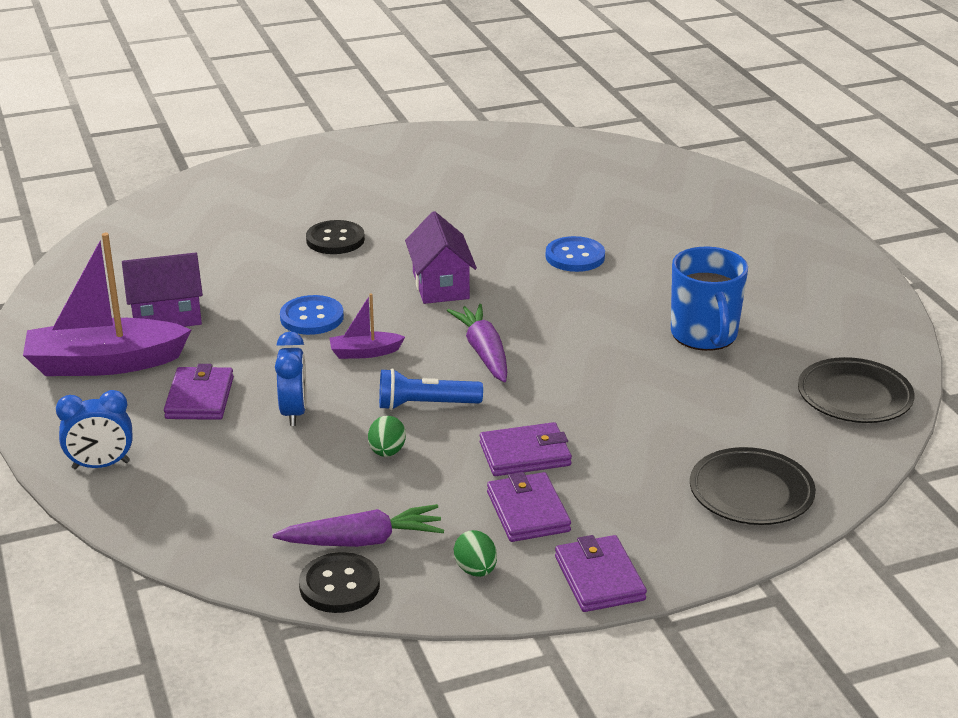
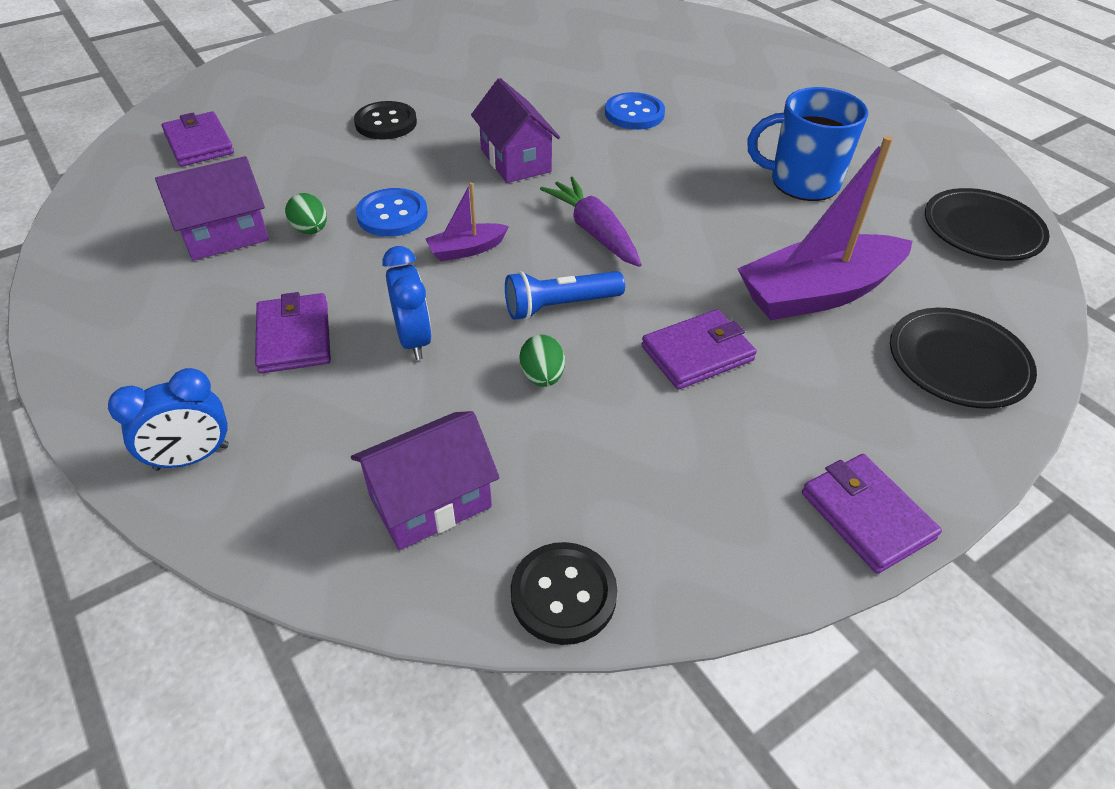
camera: 15 degrees left, 15 degrees up
purple boat [23,233,191,376] -> purple boat moved to [737,136,913,320]
purple carrot [273,504,444,547] -> none
green egg [454,530,497,577] -> green egg moved to [285,193,327,234]
purple wallet [487,472,571,542] -> purple wallet moved to [162,111,234,167]
blue mug [671,247,748,351] -> blue mug turned 120 degrees clockwise [747,87,868,201]
none -> purple house [351,411,500,550]

